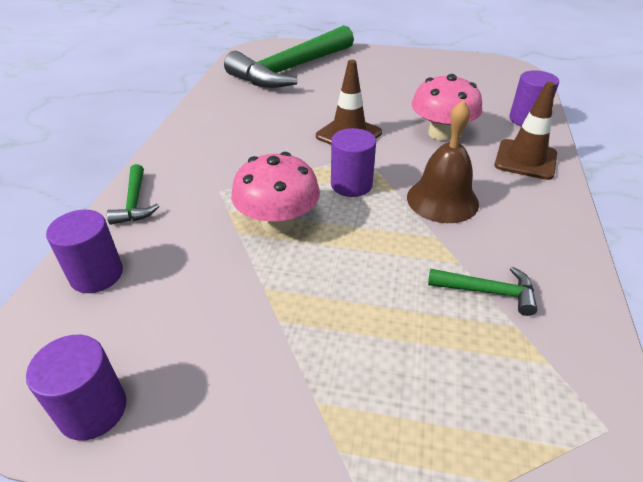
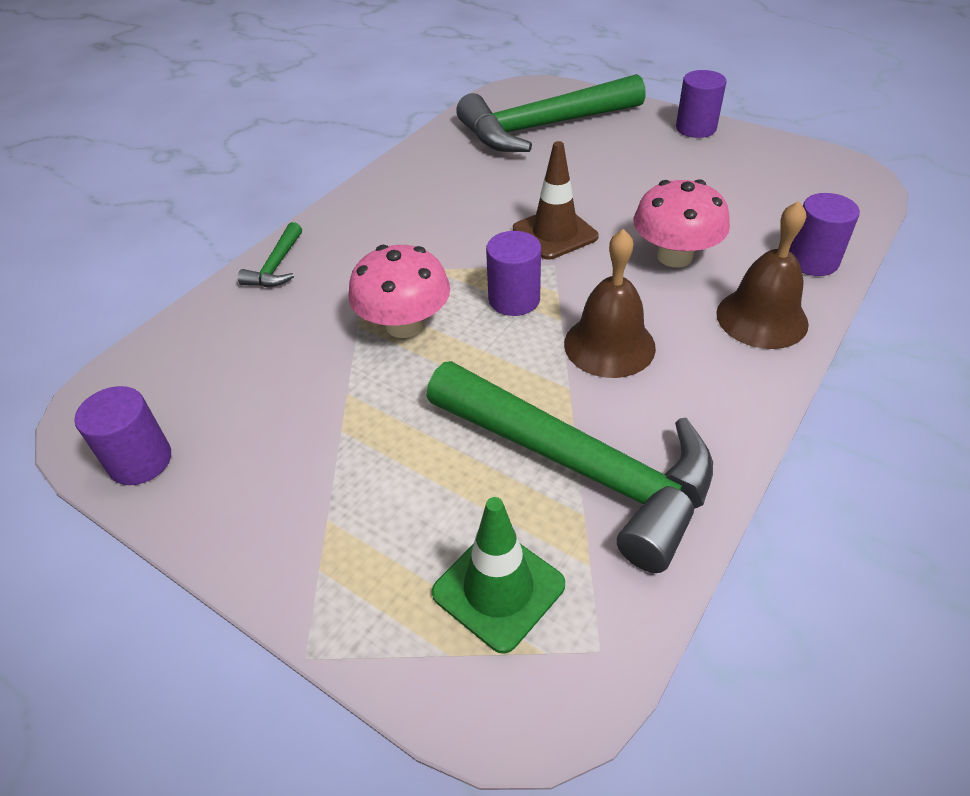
camera: 25 degrees right, 5 degrees up
purple cylinder [46,210,123,293] -> purple cylinder moved to [676,70,726,138]
green hammer [428,266,538,316] -> green hammer [426,361,713,573], size x2.41
brown traffic cone [494,82,557,180] -> brown bell [716,201,809,349]
none -> green traffic cone [432,497,565,654]

